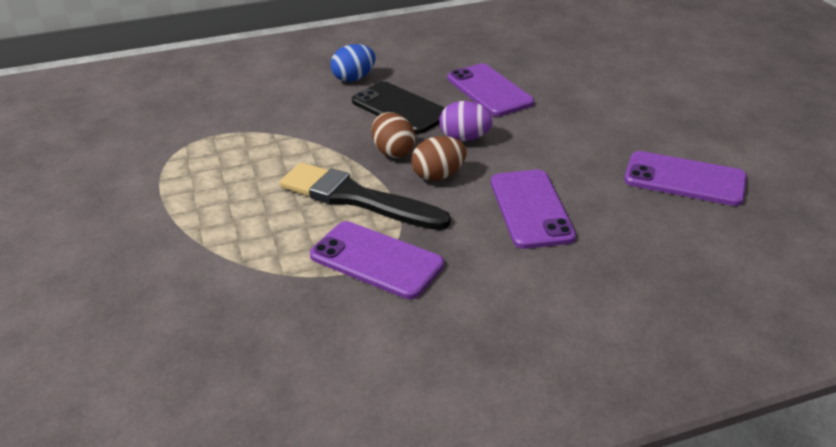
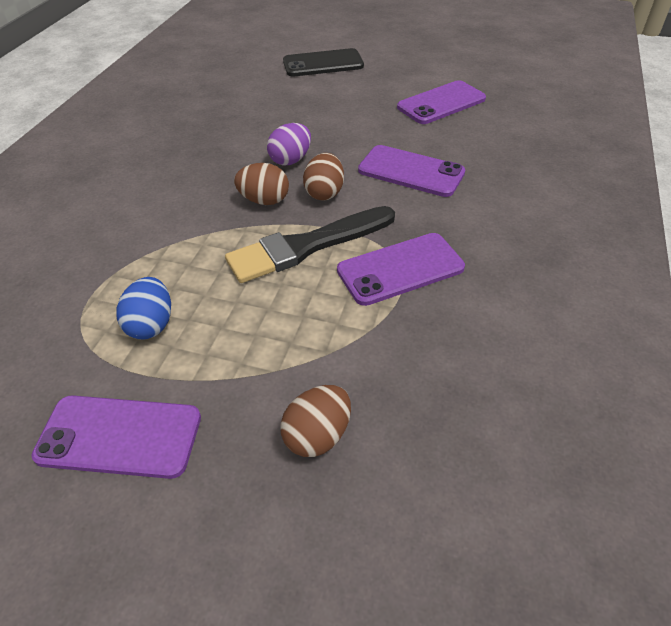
camera: 55 degrees left, 10 degrees up
blue egg [331,44,375,82] -> blue egg moved to [116,277,171,340]
black phone [352,82,445,134] -> black phone moved to [283,48,364,77]
purple phone [447,64,534,116] -> purple phone moved to [31,395,201,479]
none -> brown egg [281,385,351,457]

